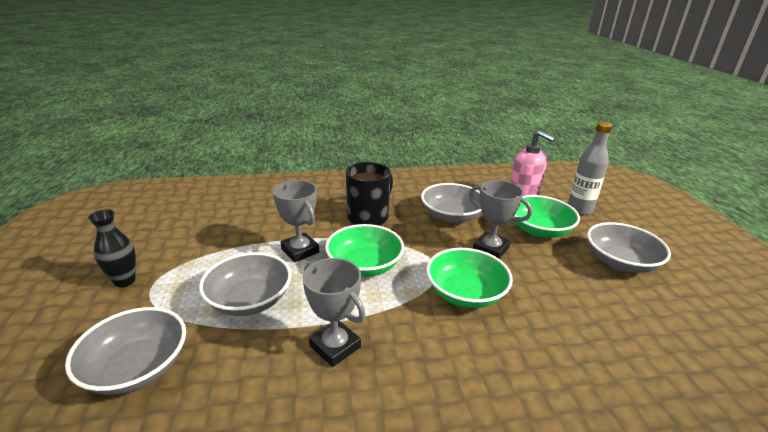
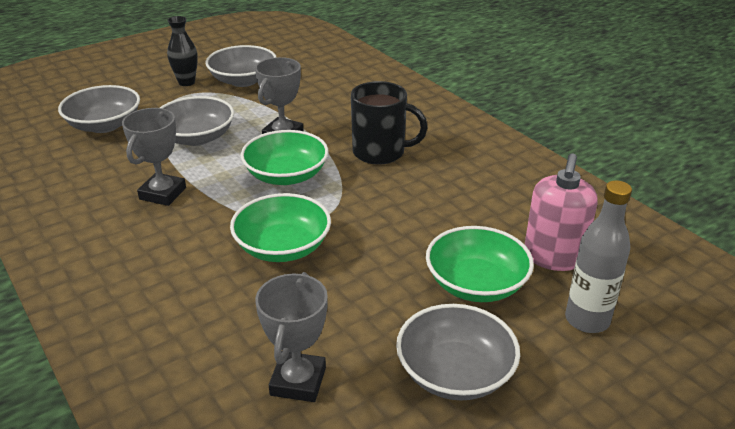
camera: 65 degrees right, 5 degrees up
grey bowl [421,183,482,223] -> grey bowl moved to [205,45,277,87]
grey trophy [469,180,532,259] -> grey trophy moved to [255,272,328,402]

